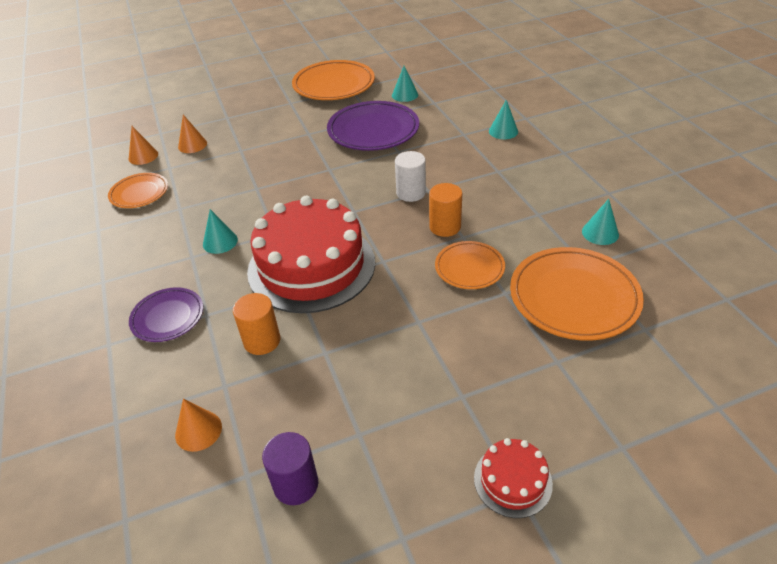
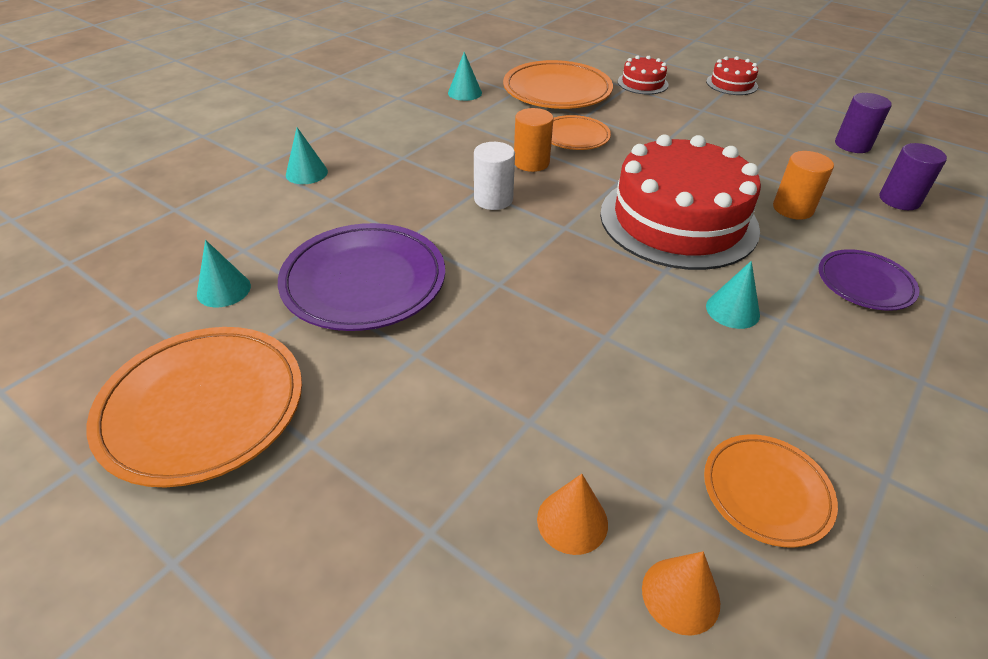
camera: 125 degrees left, 0 degrees up
orange cone [175,398,222,452] -> purple cylinder [879,143,947,210]
none -> red cake [617,55,669,94]

